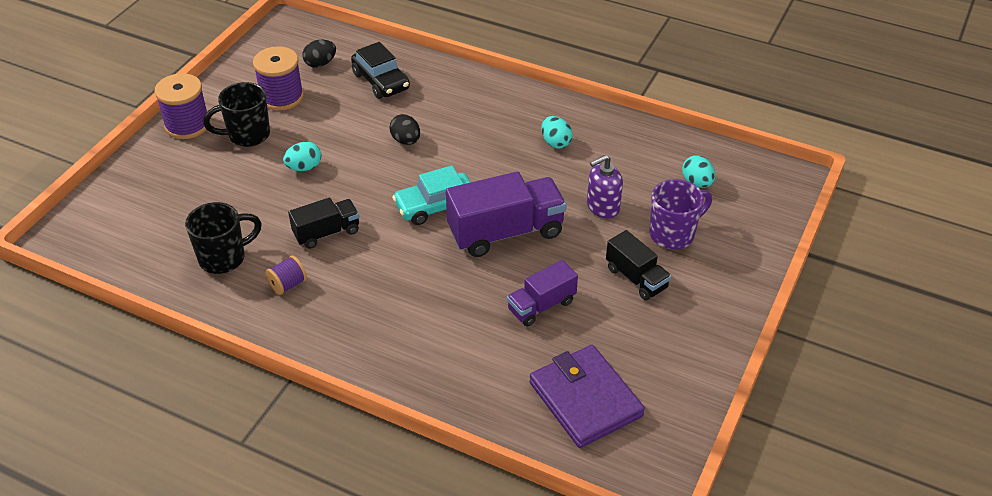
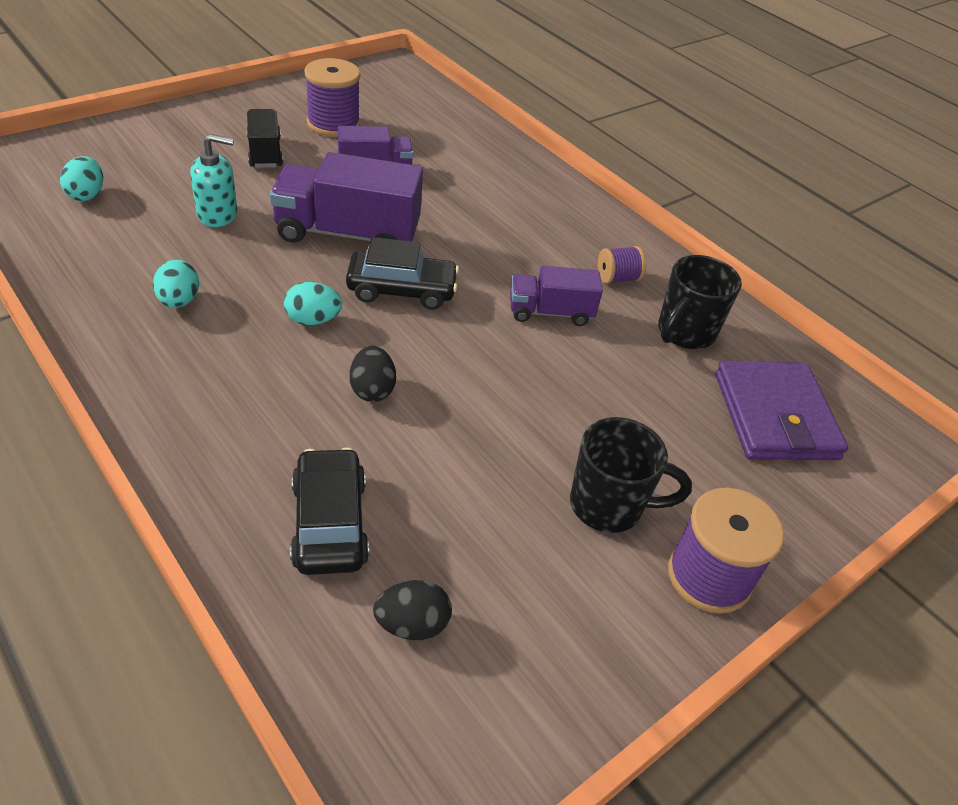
camera: 160 degrees left, 0 degrees up
black mug [185,202,262,274] -> black mug turned 45 degrees counterclockwise [658,255,742,349]
purple spool [253,46,304,111] -> purple spool moved to [305,58,360,137]
turquoise egg [283,142,321,171] -> turquoise egg moved to [284,282,342,325]
black truck [288,198,359,249] -> purple truck [510,266,603,326]
turquoise car [392,165,471,225] -> black car [346,237,459,310]
purple wallet [529,345,645,448] -> purple wallet moved to [715,361,848,460]
purple soap dispenser [587,155,623,219] -> turquoise soap dispenser [190,134,237,227]
purple mug [649,179,712,249] -> none

